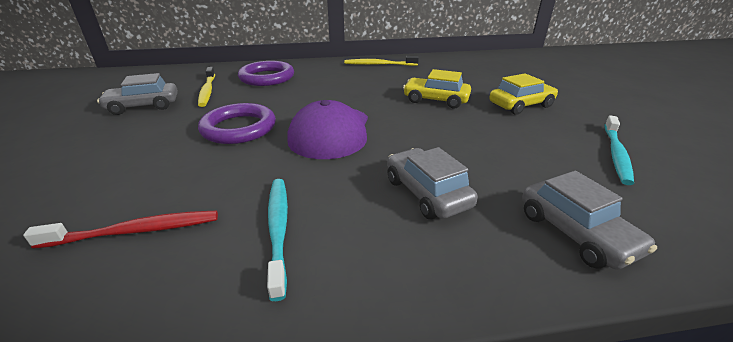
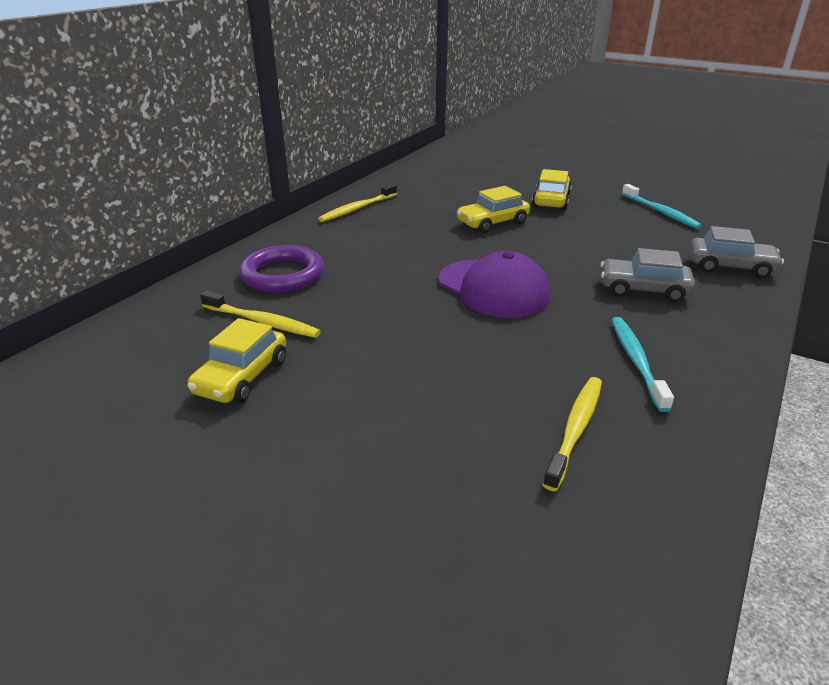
camera: 50 degrees left, 0 degrees up
red toothbrush [23,210,218,249] -> yellow toothbrush [543,377,602,491]
grey car [97,73,178,115] -> yellow car [187,318,286,404]
purple ring [198,103,276,144] -> none
turquoise toothbrush [267,179,288,301] -> turquoise toothbrush turned 60 degrees clockwise [612,317,674,412]

